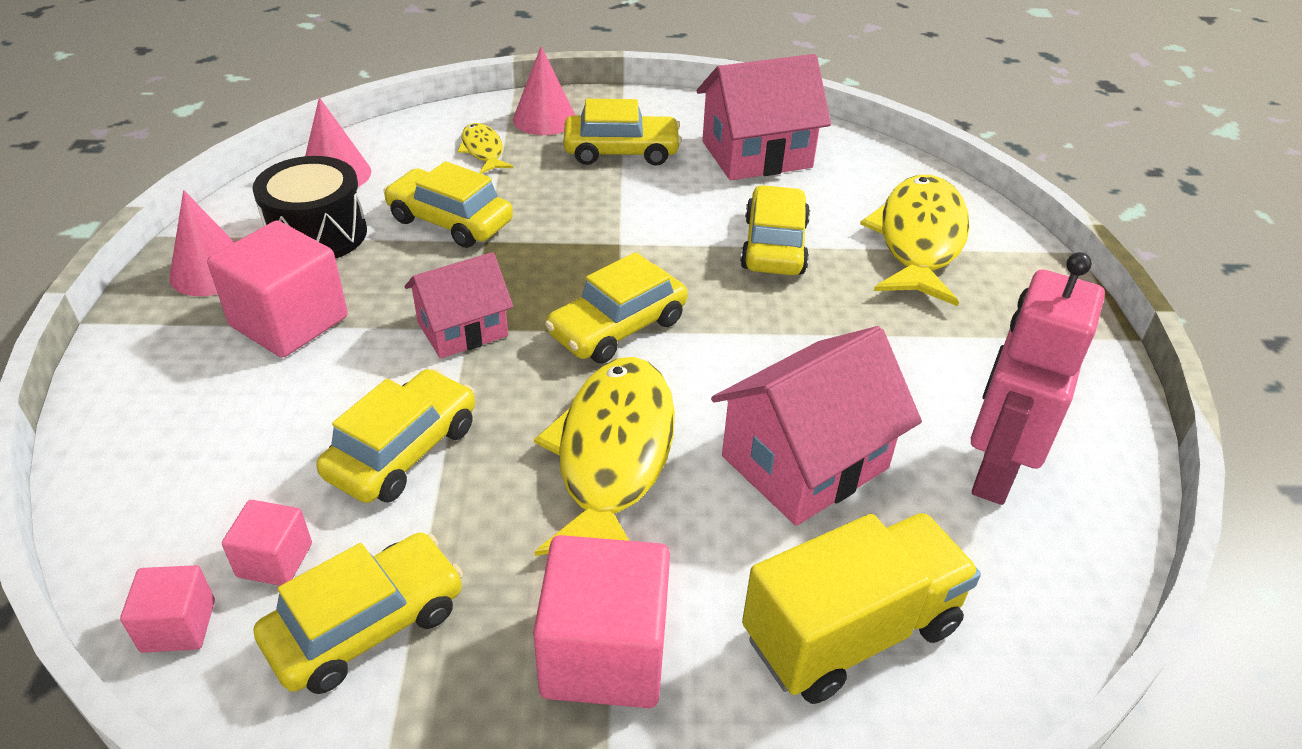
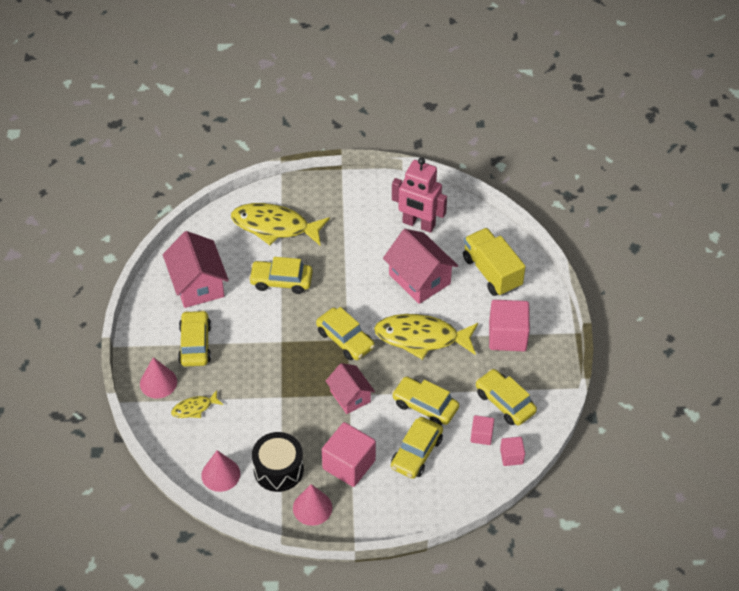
camera: 90 degrees left, 10 degrees up
yellow car [383,161,513,248] -> yellow car moved to [391,417,443,479]

